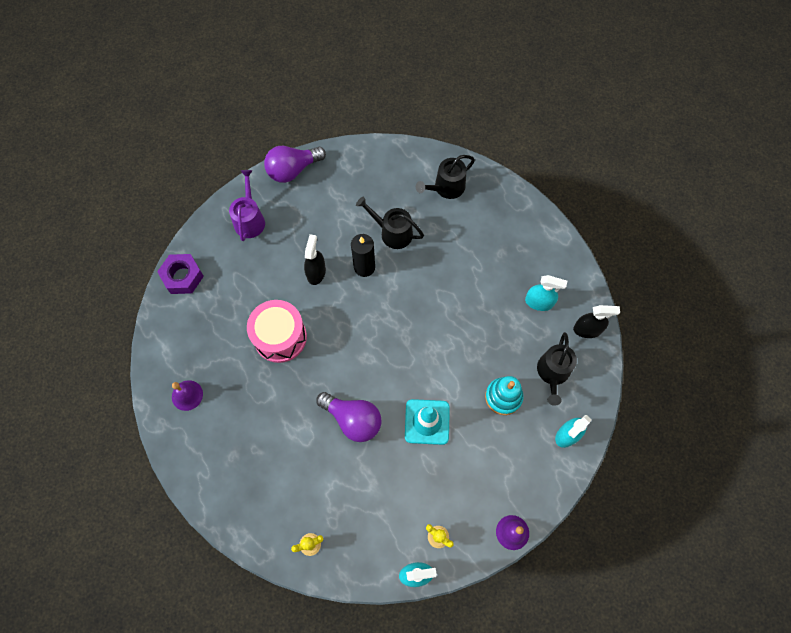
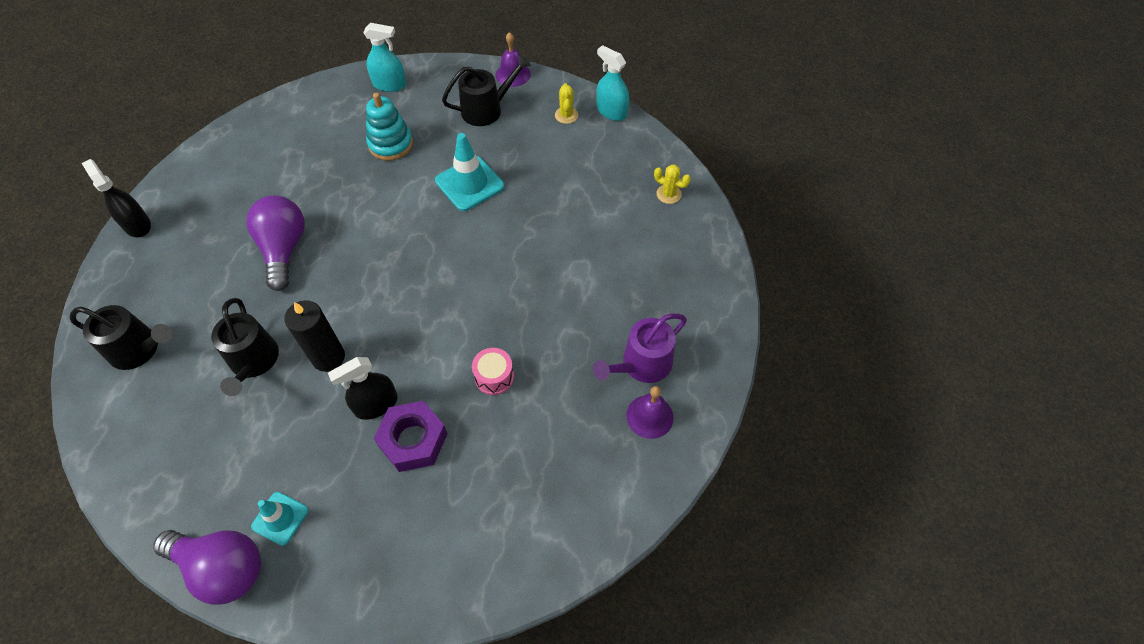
camera: 130 degrees left, 10 degrees down
purple nut [157,254,204,294] -> purple nut moved to [373,401,448,472]
purple watering can [229,170,265,241] -> purple watering can moved to [593,313,687,383]
pink drum [247,300,307,363] -> pink drum [472,348,514,395], size x0.49
purple light bulb [316,392,382,442] -> purple light bulb moved to [246,195,305,291]
turquoise spray bottle [525,275,567,311] -> none
black watering can [537,332,577,406] -> black watering can moved to [442,54,531,126]
black spray bottle [573,305,620,338] -> black spray bottle moved to [82,159,151,237]
none -> turquoise traffic cone [251,492,309,546]

